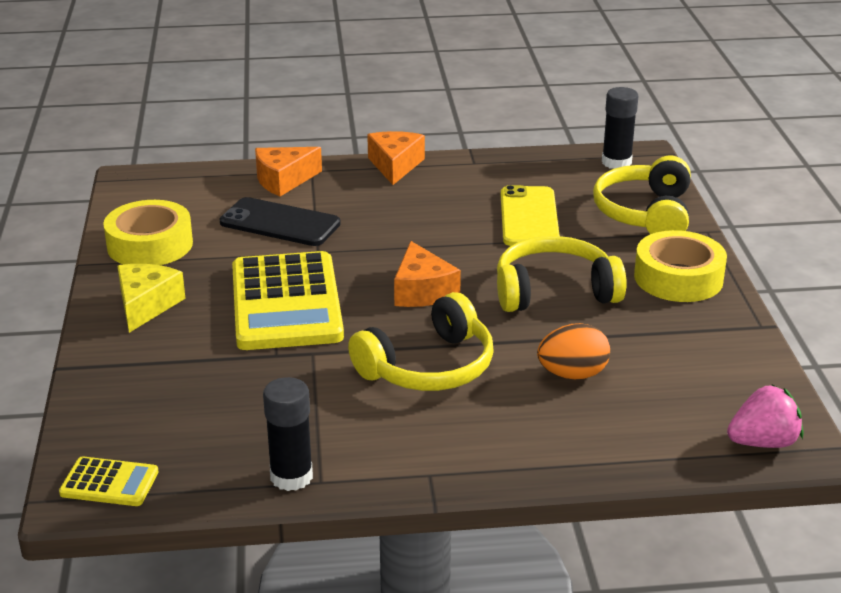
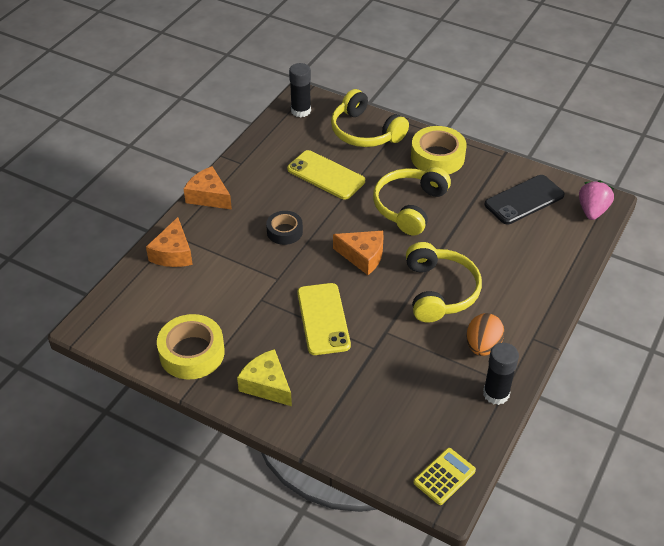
camera: 55 degrees left, 15 degrees up
black phone [219,197,341,246] -> black phone moved to [485,175,564,225]
yellow calculator [232,251,344,350] -> yellow phone [297,283,351,355]
orange egg [537,323,610,379] -> orange egg moved to [466,313,504,356]
none -> black tape [266,211,303,245]

